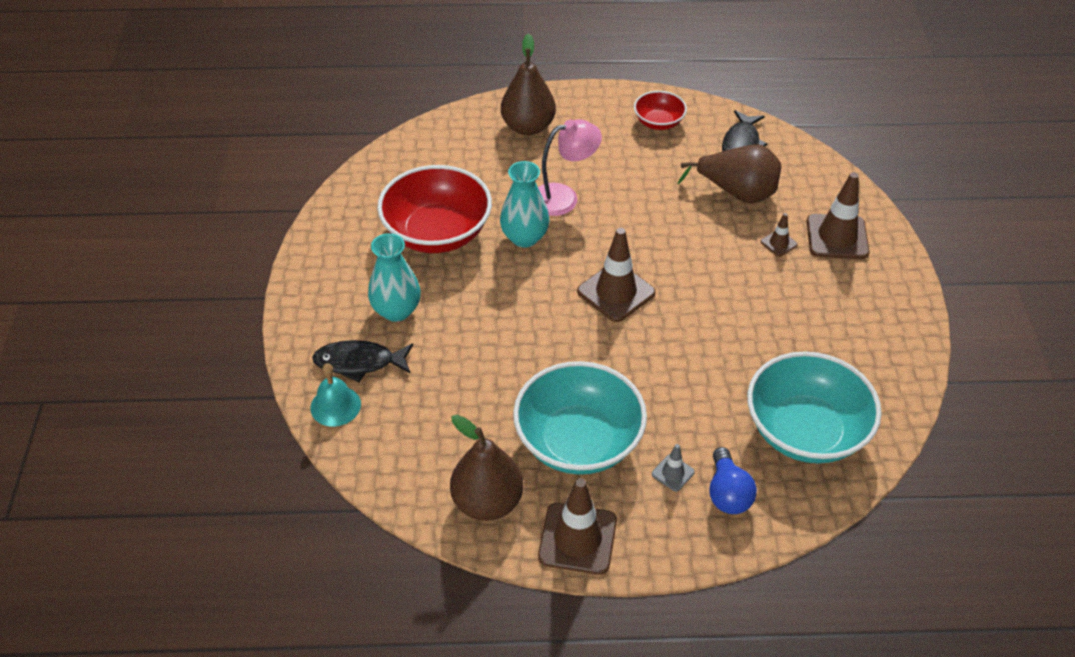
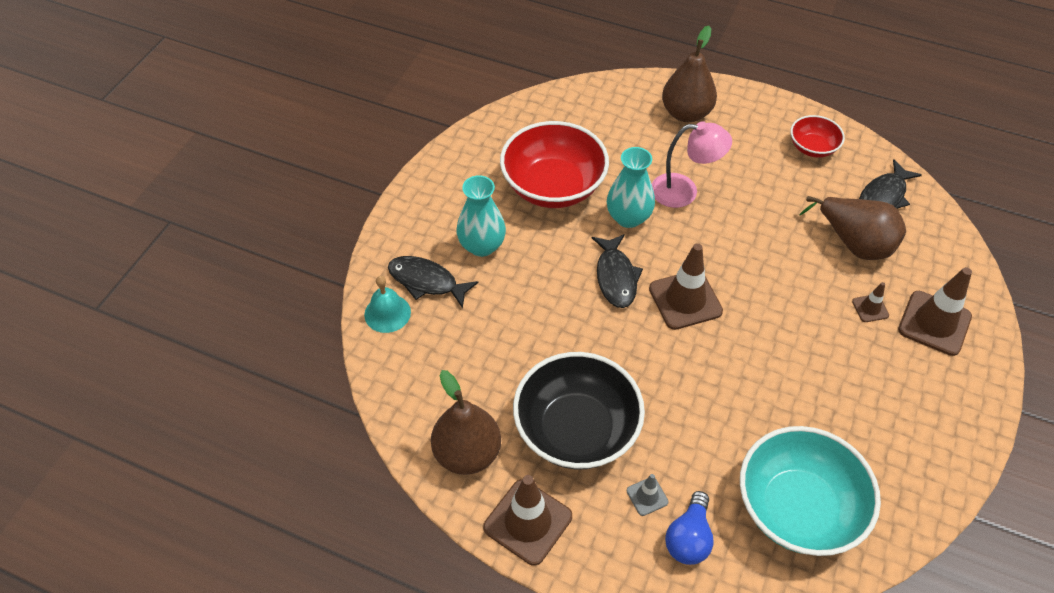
camera: 25 degrees right, 5 degrees up
turquoise bowl [513,361,647,475] -> black bowl [513,352,645,469]
none -> black fish [592,234,643,308]

